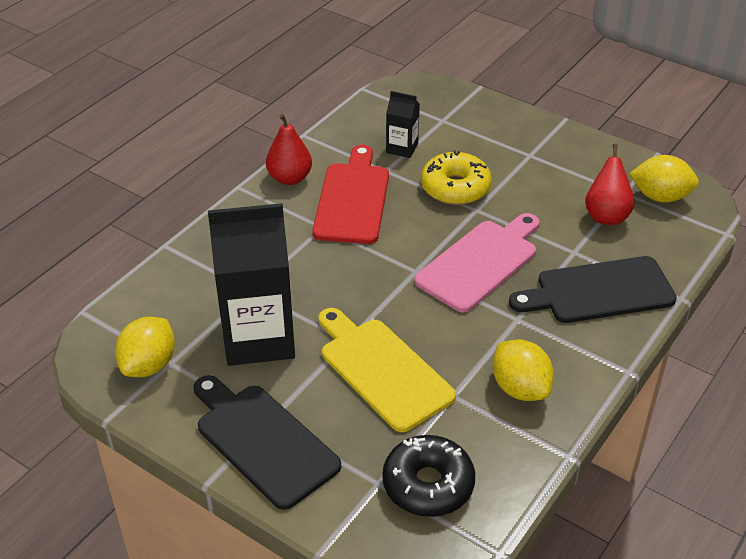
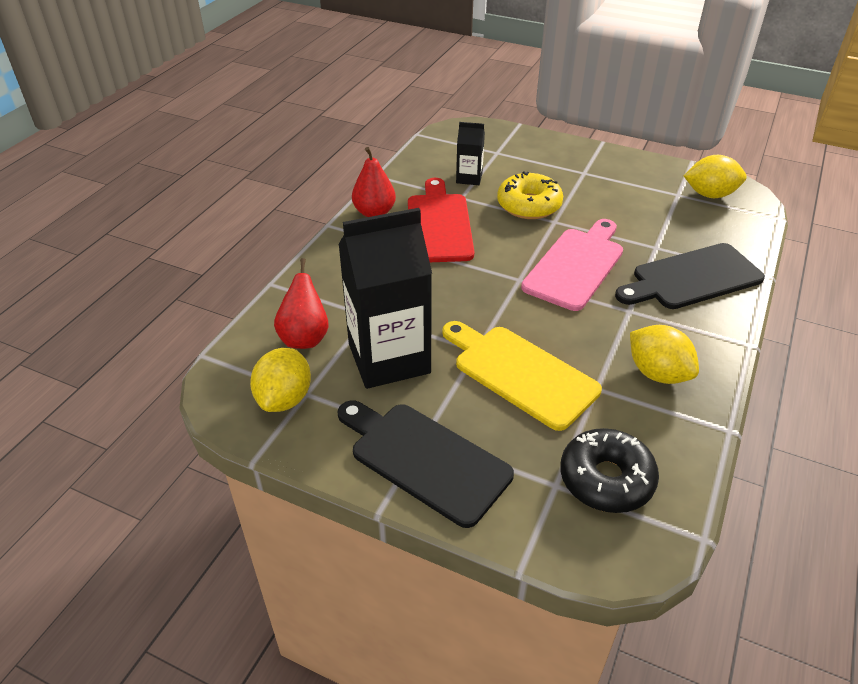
camera: 10 degrees left, 0 degrees up
red pear [585,144,635,225] -> red pear moved to [274,258,328,349]

